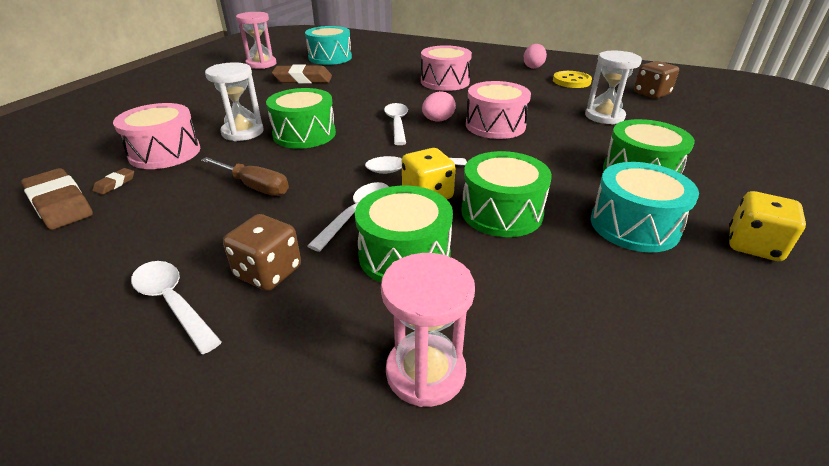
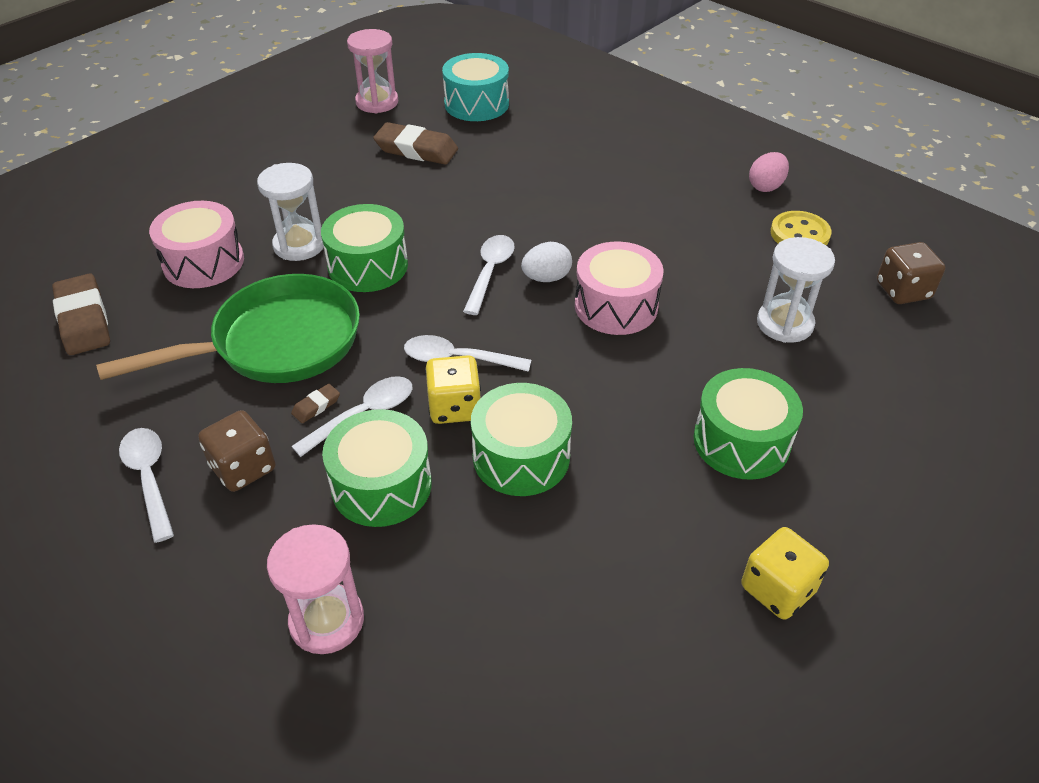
camera: 20 degrees right, 10 degrees up
brown eraser [93,168,134,195] -> brown eraser moved to [291,384,340,423]
brown screwdriver [201,157,289,196] -> green pan [96,274,360,383]
pink drum [421,45,472,91] -> none
pink egg [422,91,456,121] -> white egg [521,242,572,282]
turquoise drum [591,162,699,252] -> none

